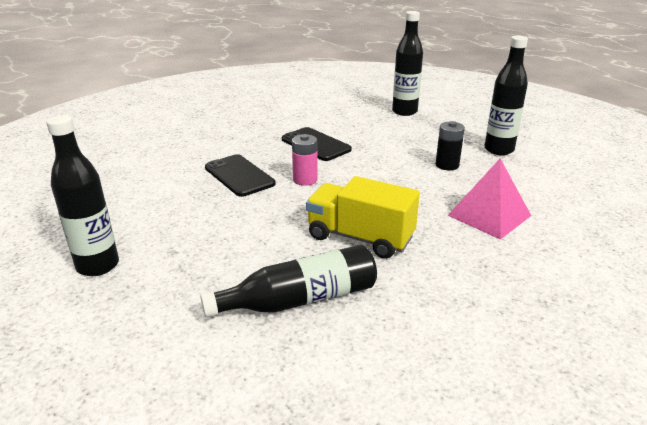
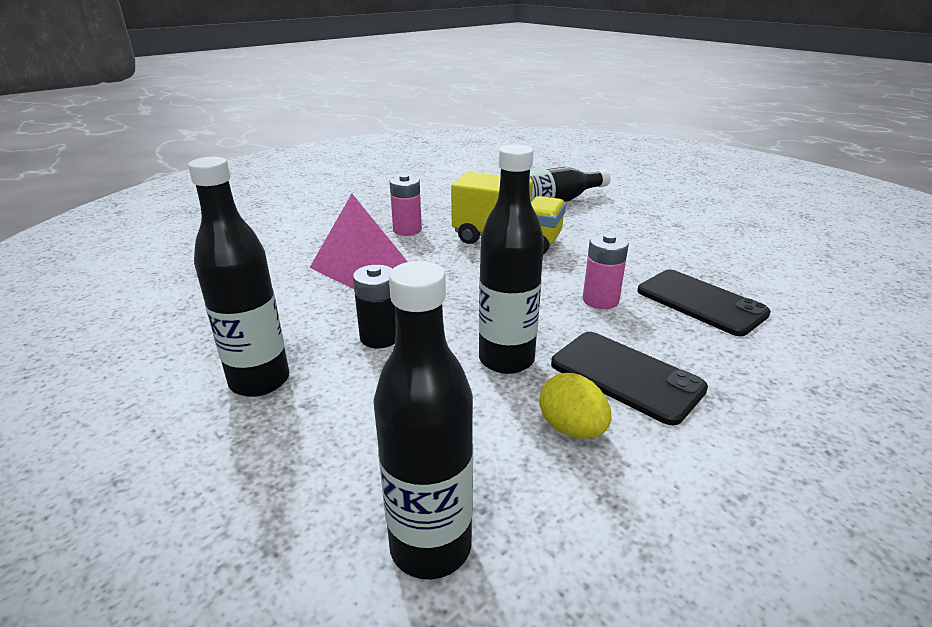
camera: 175 degrees right, 0 degrees up
black bottle [46,115,119,276] -> black bottle moved to [479,144,544,374]
none -> pink battery [390,174,422,236]
none -> yellow egg [539,373,612,438]

